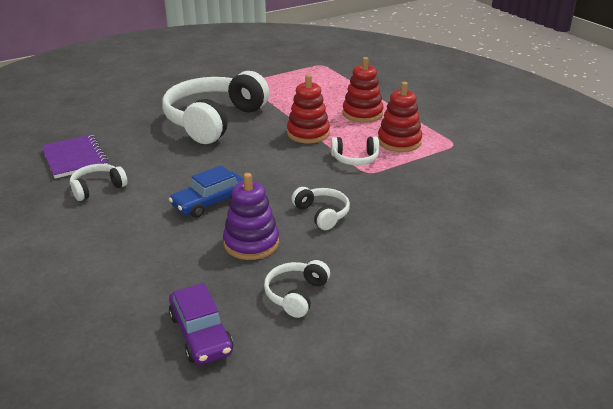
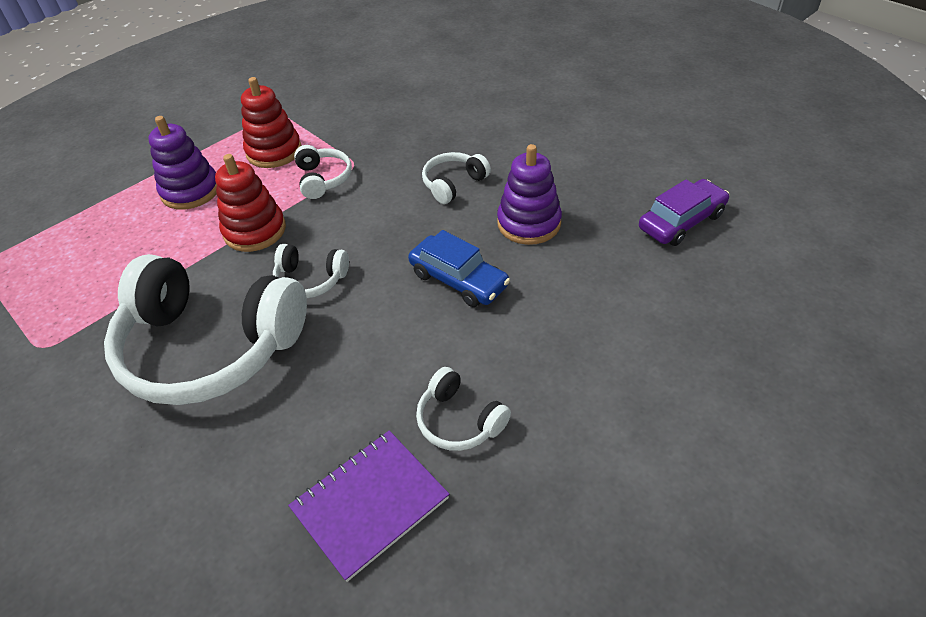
camera: 100 degrees left, 15 degrees up
white headphones [264,260,330,318] -> white headphones moved to [273,244,349,298]
red stacking toy [343,57,384,123] -> purple stacking toy [148,116,217,210]

